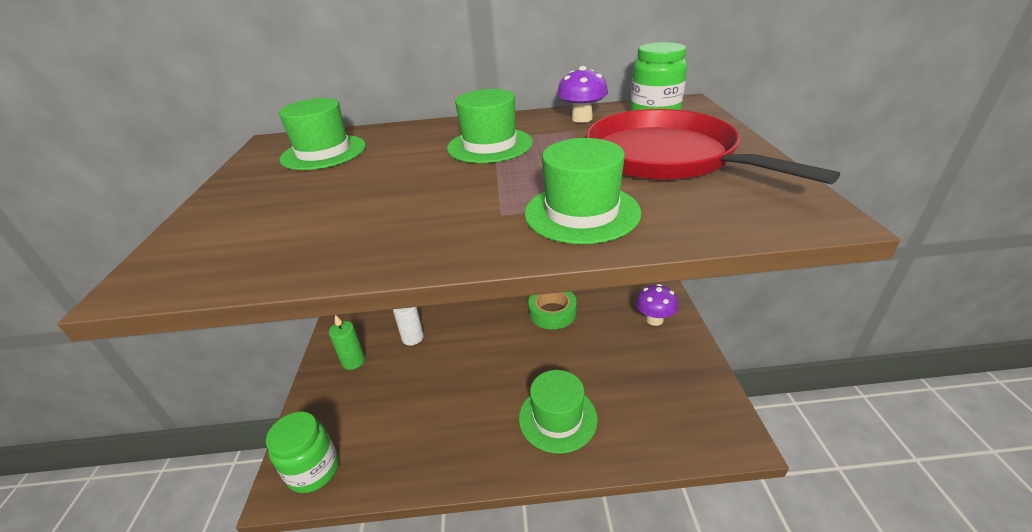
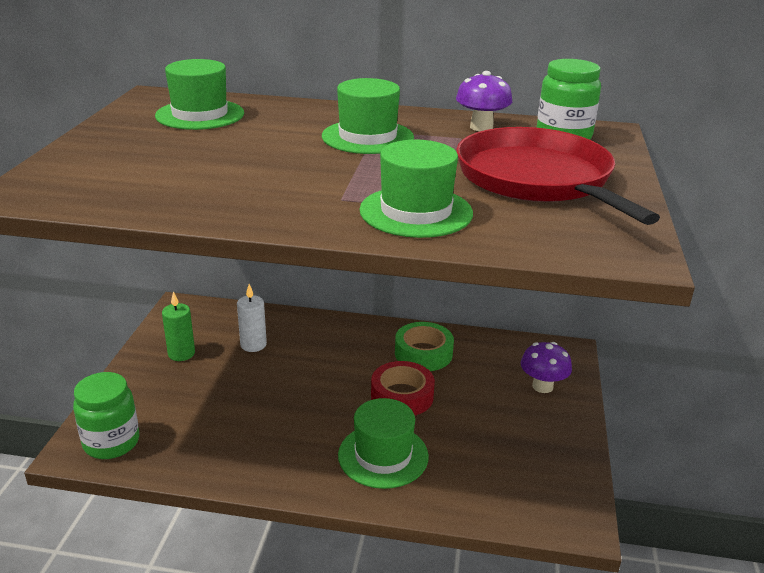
camera: 10 degrees right, 5 degrees down
none -> red tape [371,361,435,416]

